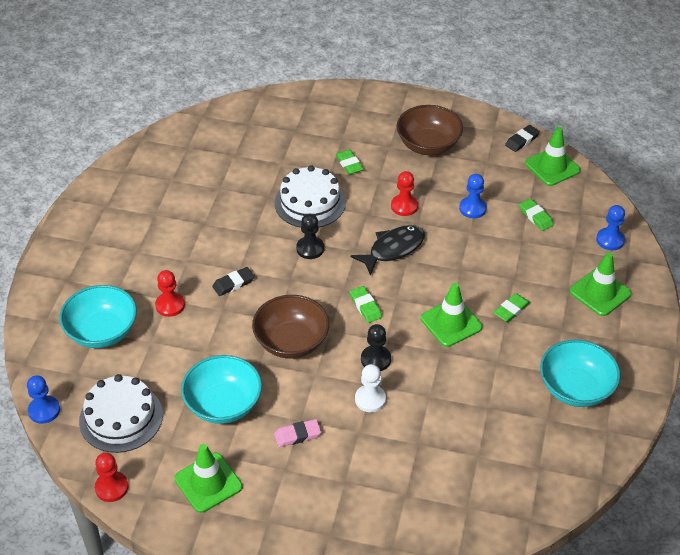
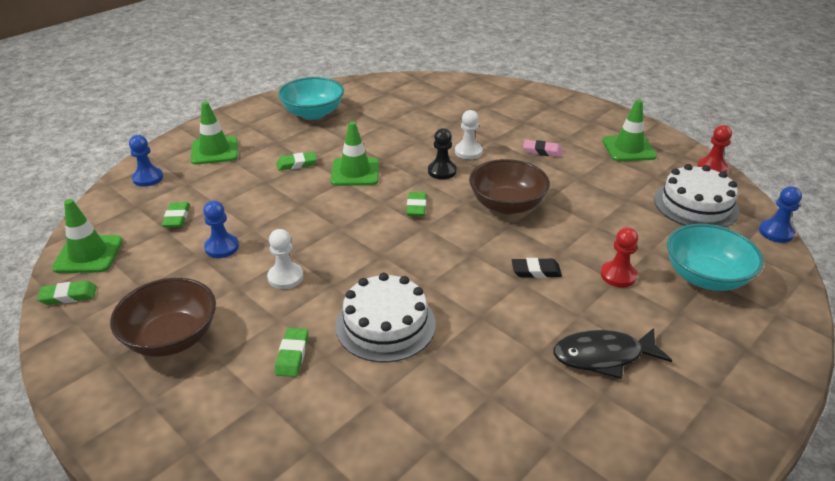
camera: 150 degrees left, 10 degrees down
turquoise bowl [181,355,262,424] -> none
black pawn [296,214,324,259] -> none
black fish [351,225,425,276] -> black fish moved to [553,328,672,379]
red pawn [391,171,418,216] -> white pawn [267,229,303,289]
black eraser [505,125,540,152] -> green eraser [37,281,97,305]

